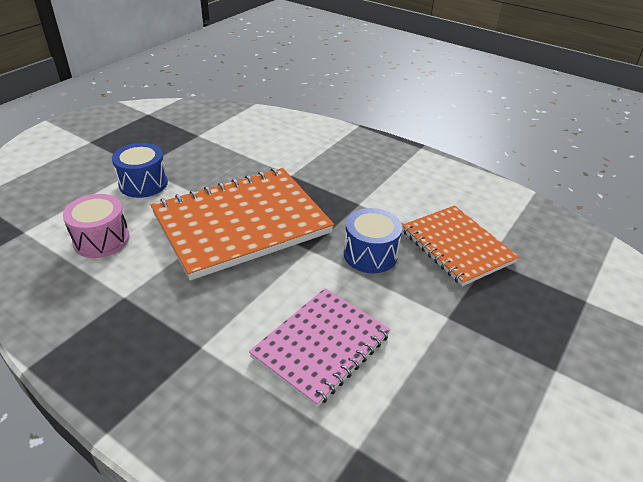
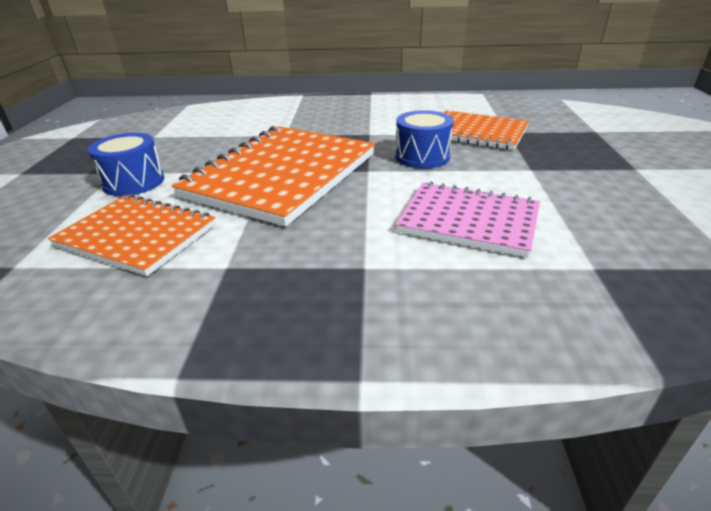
camera: 30 degrees left, 5 degrees down
pink drum [63,194,130,258] -> orange notebook [48,194,216,276]
pink notebook [249,288,391,408] -> pink notebook turned 75 degrees counterclockwise [396,181,540,257]

